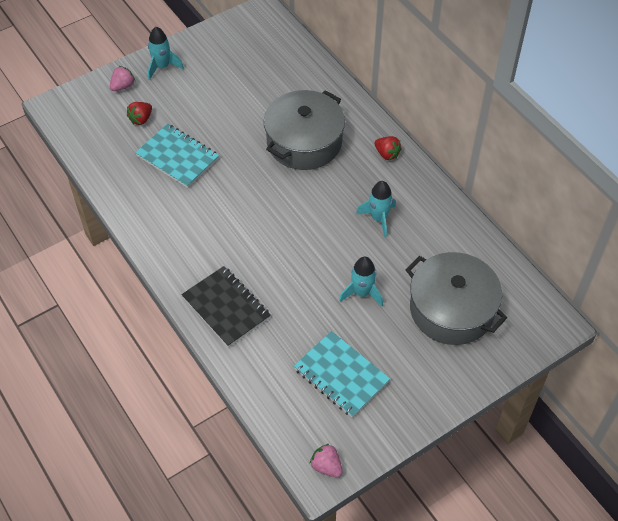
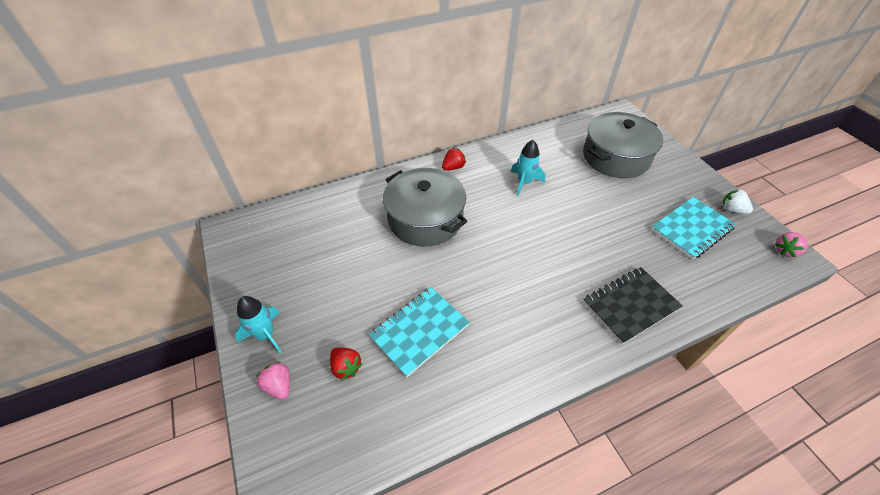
camera: 80 degrees left, 5 degrees down
turquoise rocket [339,257,383,306] -> none
none -> white strawberry [722,189,753,214]

